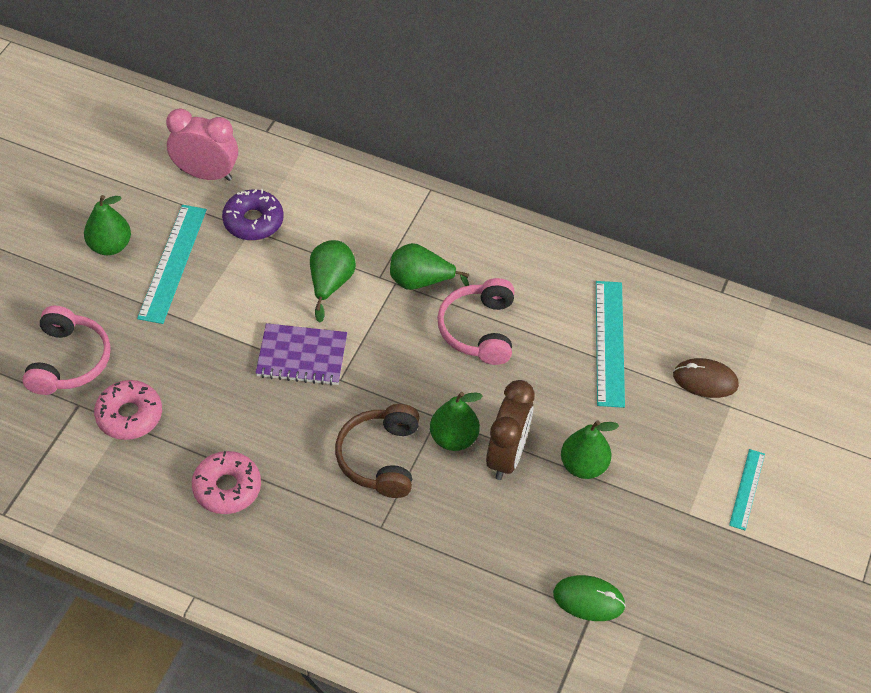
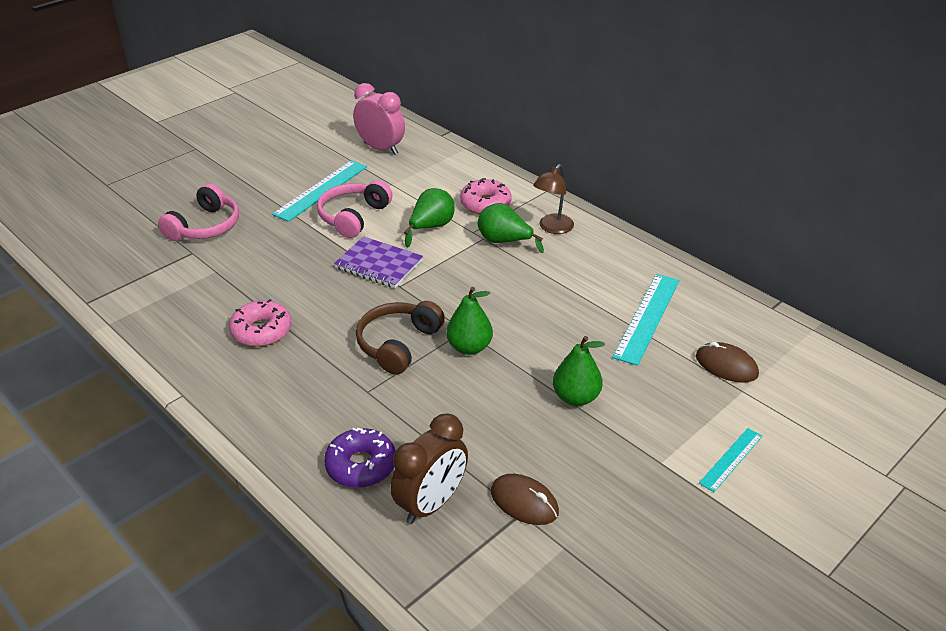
camera: 25 degrees right, 15 degrees down
green pear [84,195,131,255] -> none
pink donut [94,380,162,440] -> pink donut moved to [460,178,511,214]
purple donut [222,189,284,241] -> purple donut moved to [324,428,396,488]
pink headphones [437,278,514,365] -> pink headphones moved to [317,180,393,238]
brown clock [486,380,535,480] -> brown clock moved to [390,413,468,524]
green mouse [553,575,626,621] -> brown mouse [491,474,559,525]
none -> brown lamp [533,164,574,234]

